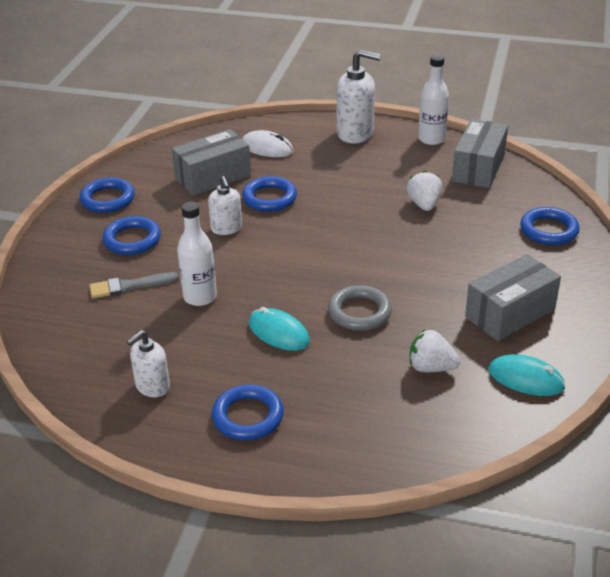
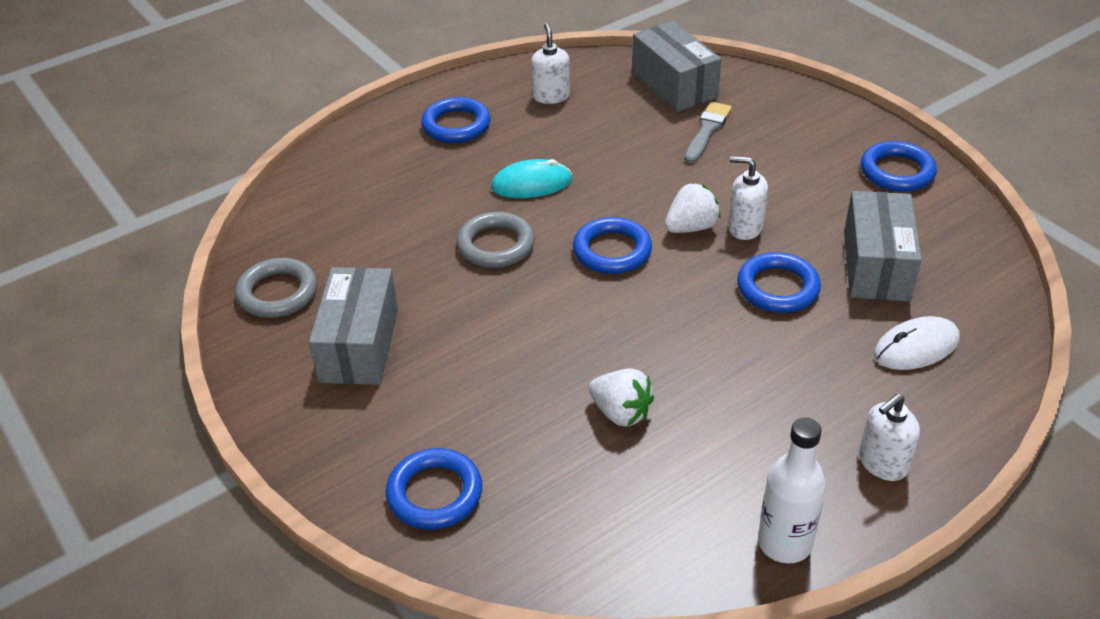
camera: 130 degrees right, 5 degrees up
blue ring [103,216,161,255] -> blue ring moved to [573,217,652,274]
white bottle [177,202,217,306] -> none
white soap dispenser [337,49,381,143] -> white soap dispenser [859,394,920,481], size x0.61
white strawberry [410,329,460,372] -> white strawberry moved to [665,183,721,233]
grey box [452,119,508,188] -> grey box moved to [632,21,721,112]
turquoise mouse [488,354,566,396] -> grey ring [235,258,317,318]

